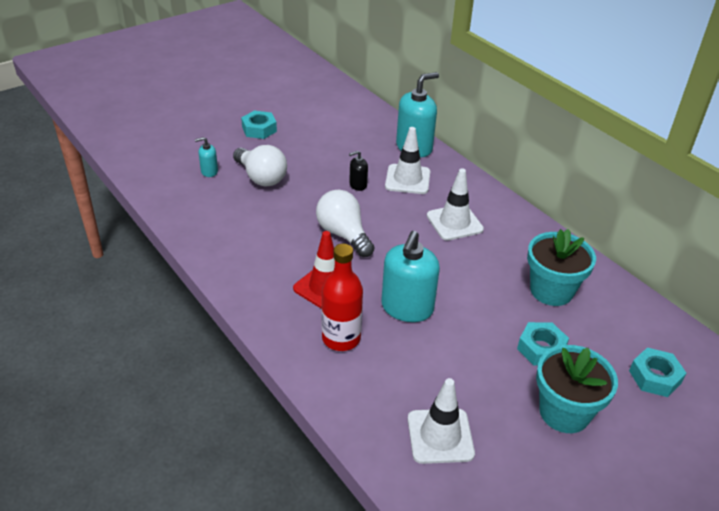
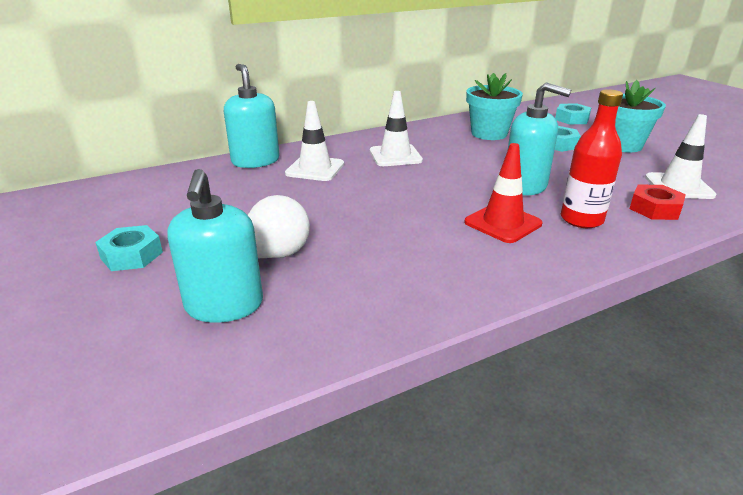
camera: 80 degrees left, 10 degrees down
turquoise soap dispenser [195,137,218,177] -> turquoise soap dispenser [167,169,263,323], size x2.08
white light bulb [316,189,375,257] -> none
black soap dispenser [349,151,368,191] -> none
none -> red nut [630,185,686,220]

